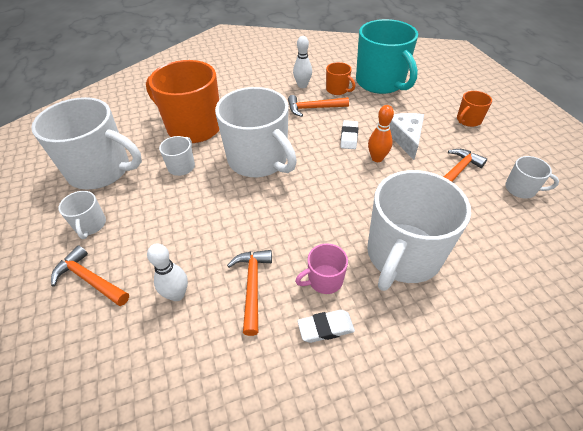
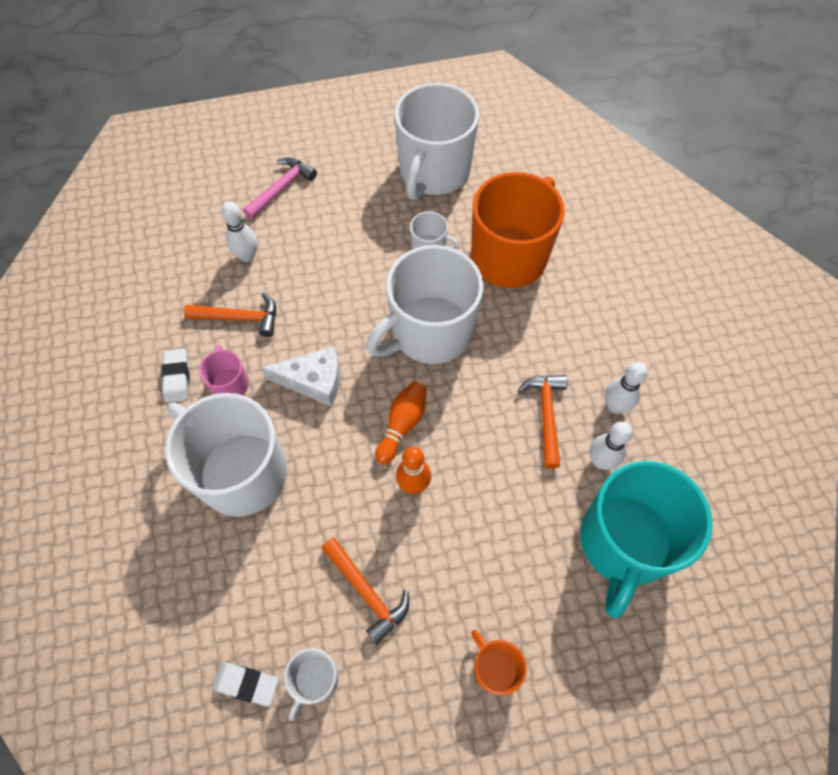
camera: 95 degrees right, 15 degrees up
orange hammer [51,245,129,306] -> pink hammer [243,158,317,219]
white mug [58,191,106,239] -> none
orange mug [326,62,355,95] -> white bowling pin [590,422,633,470]
white eraser [340,120,358,149] -> white eraser moved to [212,662,279,707]
turquoise mug [356,19,418,94] -> turquoise mug turned 45 degrees counterclockwise [580,461,713,618]
white cheese [390,113,424,160] -> white cheese moved to [261,346,340,407]
none -> orange bowling pin [375,381,427,465]

